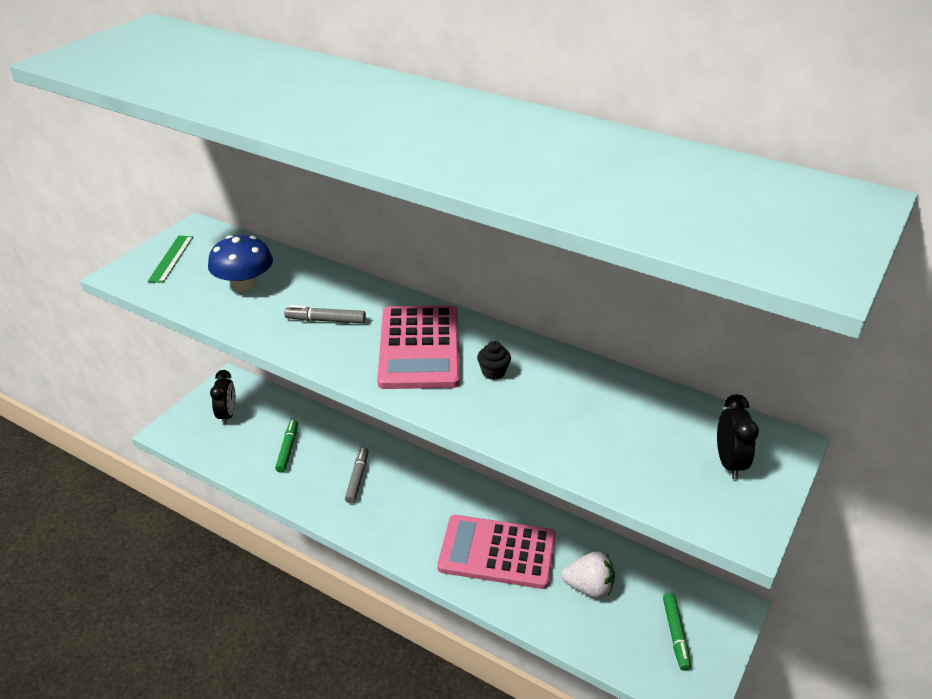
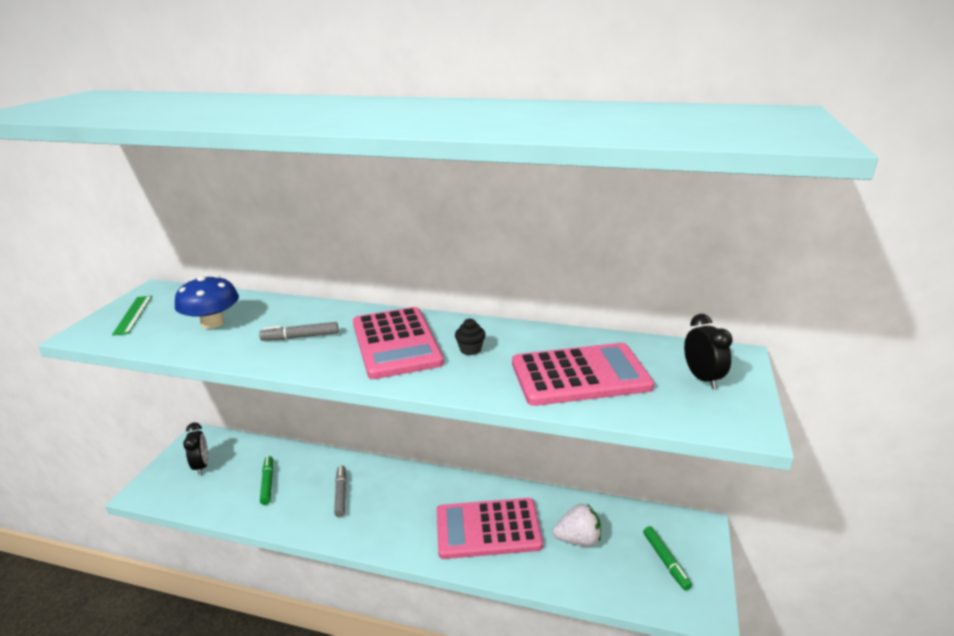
camera: 15 degrees left, 10 degrees down
none -> pink calculator [512,343,654,406]

